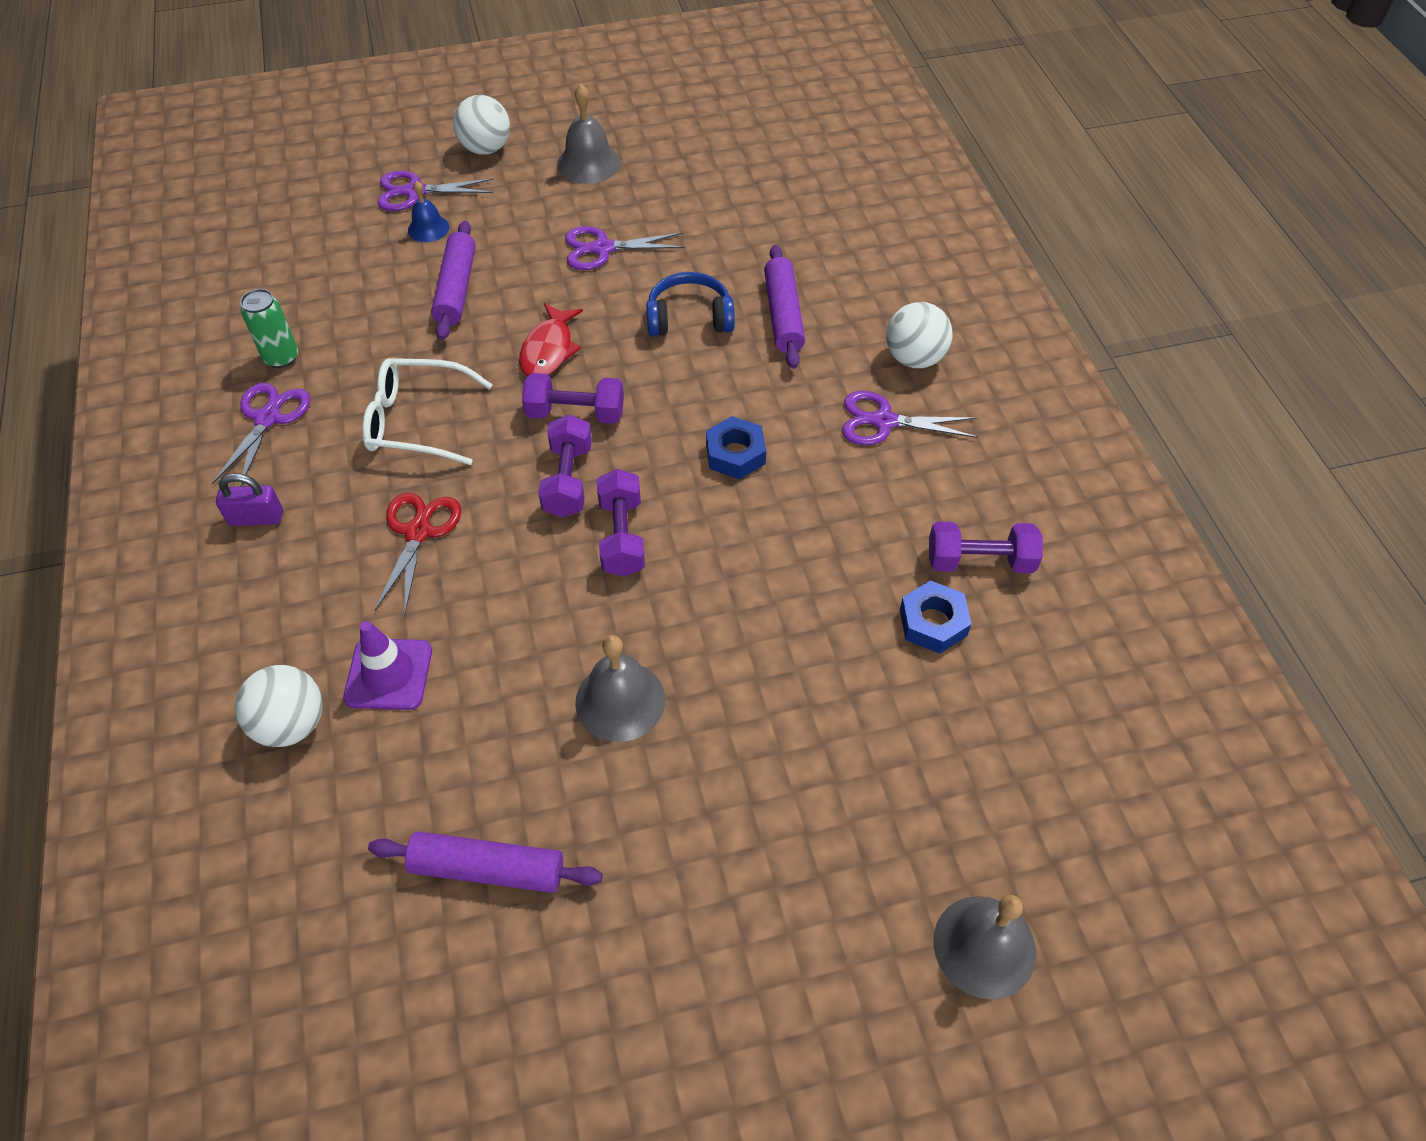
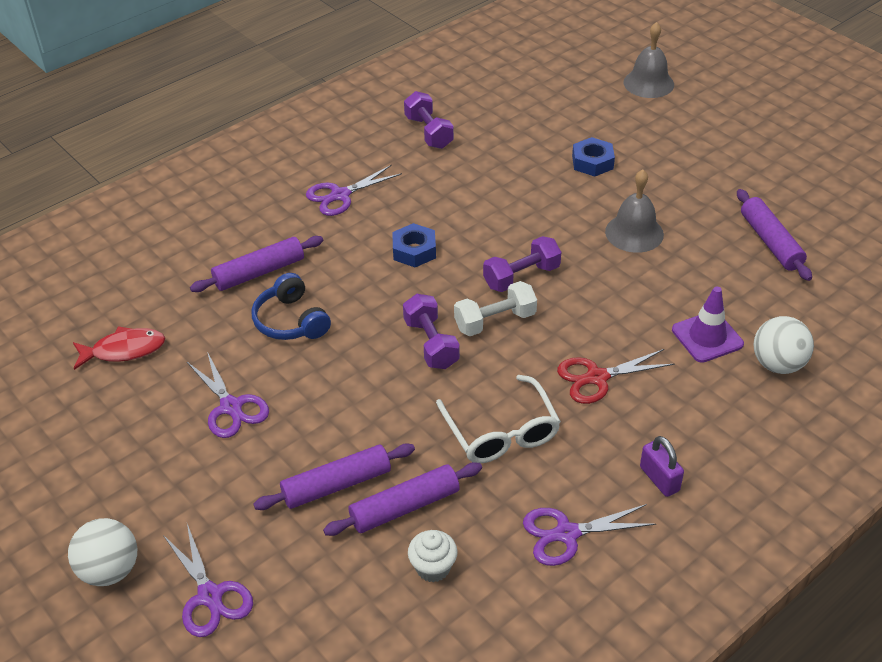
camera: 115 degrees left, 10 degrees down
green can [240,289,298,368] -> none
blue bell [408,181,449,242] -> none
red fish [519,303,583,376] -> red fish moved to [73,326,165,370]
purple dumbbell [538,415,592,518] -> white dumbbell [454,281,537,336]
grey bell [557,84,621,184] -> none
purple scissors [842,391,978,445] -> purple scissors turned 75 degrees clockwise [306,165,402,216]
white ball [886,302,953,368] -> none
blue nut [900,580,972,654] -> blue nut moved to [572,137,615,176]
none -> purple rolling pin [323,462,482,536]
none -> white cupcake [408,530,458,582]

